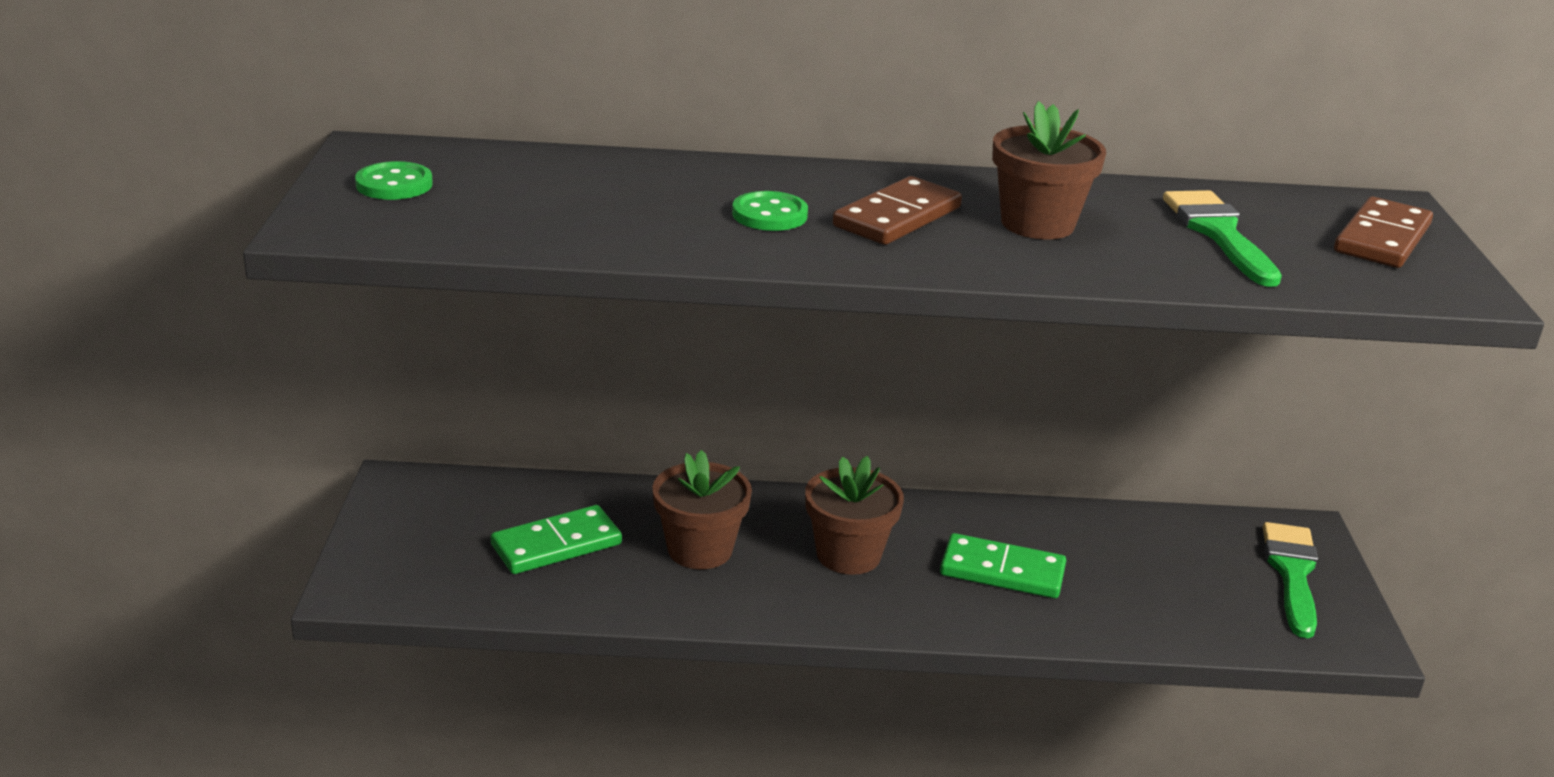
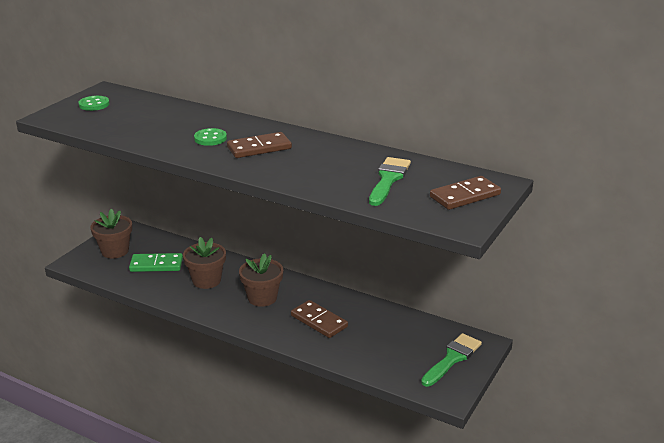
camera: 30 degrees right, 0 degrees up
green domino [940,533,1066,598] -> brown domino [291,300,348,338]
brown flower pot [992,101,1106,240] -> brown flower pot moved to [90,209,132,259]

